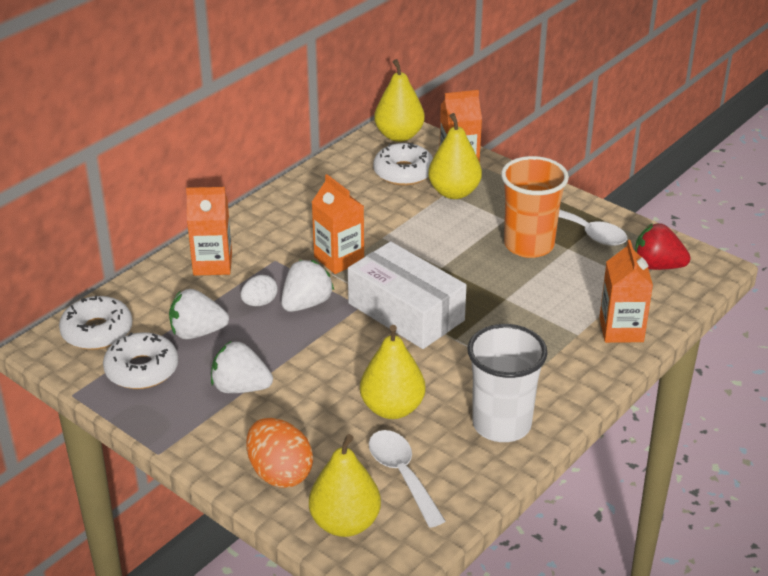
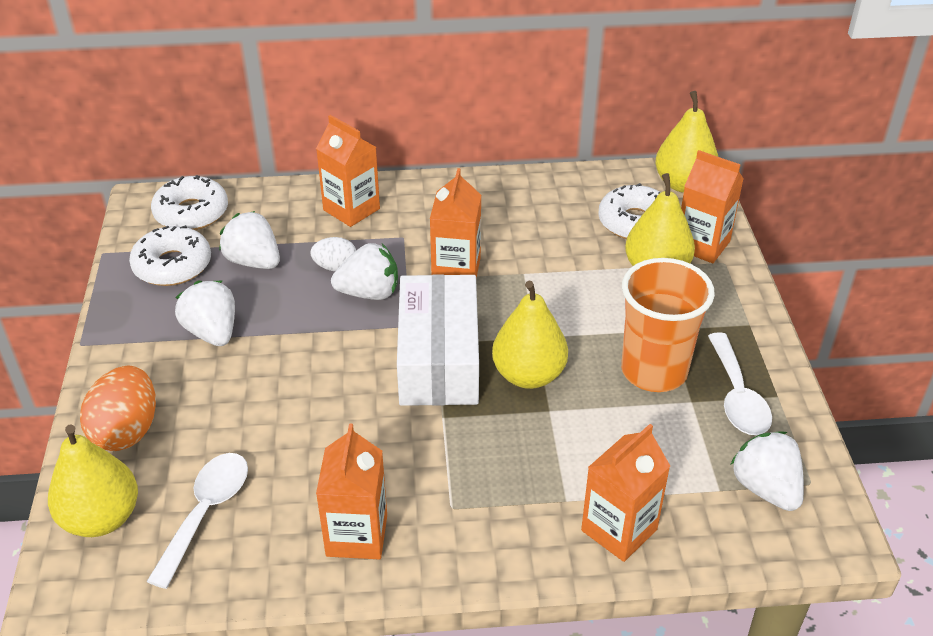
camera: 45 degrees right, 5 degrees up
yellow pear [360,325,426,419] -> yellow pear moved to [492,281,568,389]
white cup [467,324,548,442] -> orange carton [316,424,387,559]
red strawberry [635,223,691,270] -> white strawberry [730,431,804,511]

